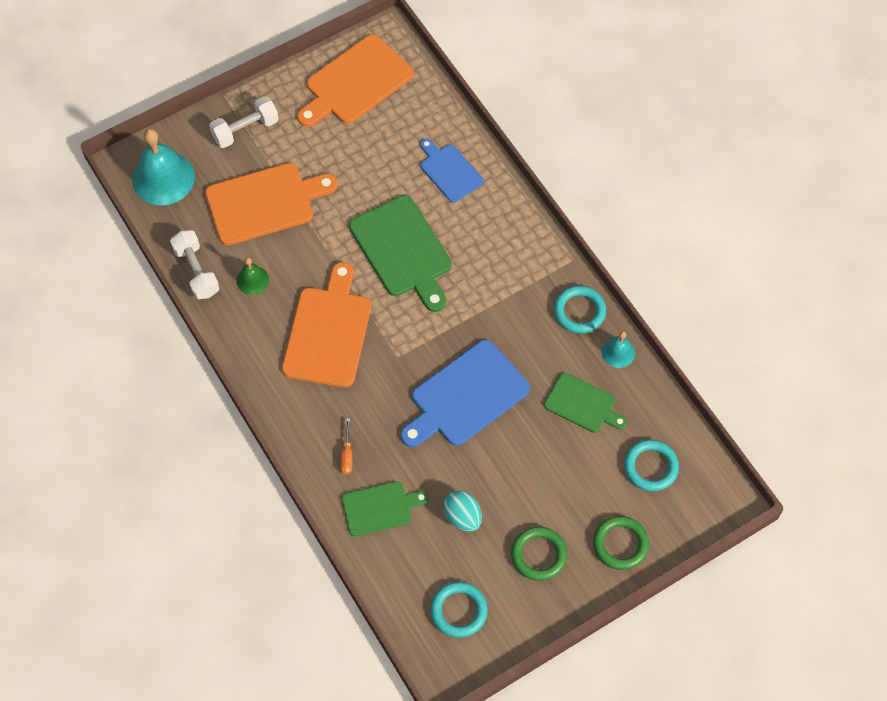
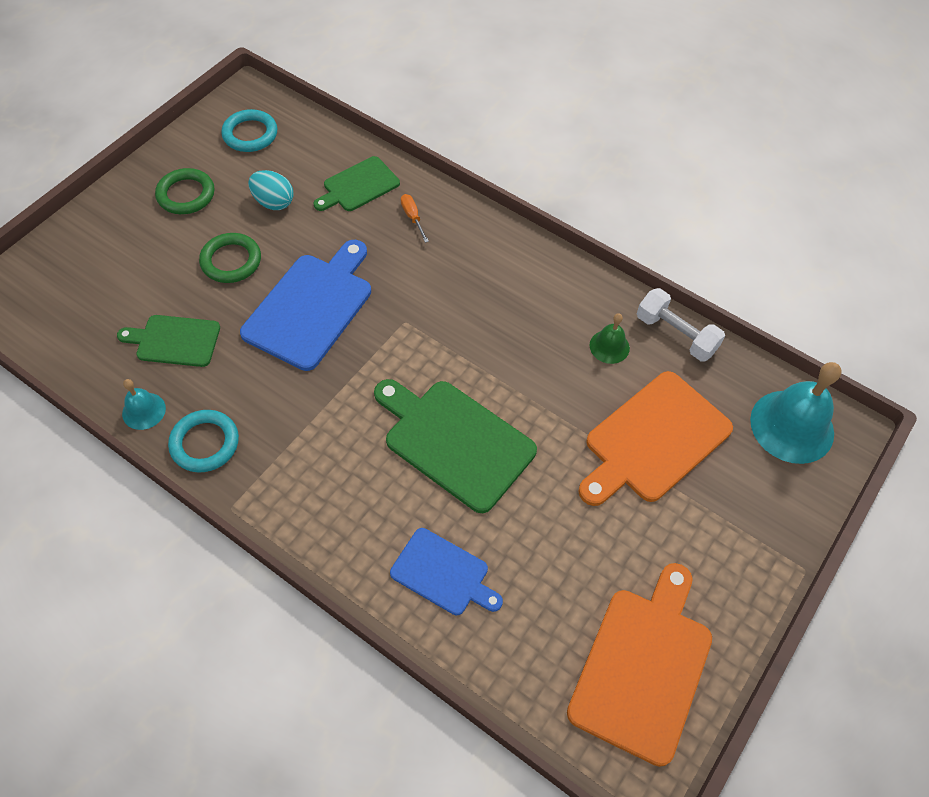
camera: 155 degrees right, 5 degrees down
white dumbbell [209,96,279,148] -> none
orange cutting board [282,262,371,387] -> none
green ring [593,516,649,570] -> green ring moved to [199,233,261,283]
turquoise ring [624,440,679,491] -> none

